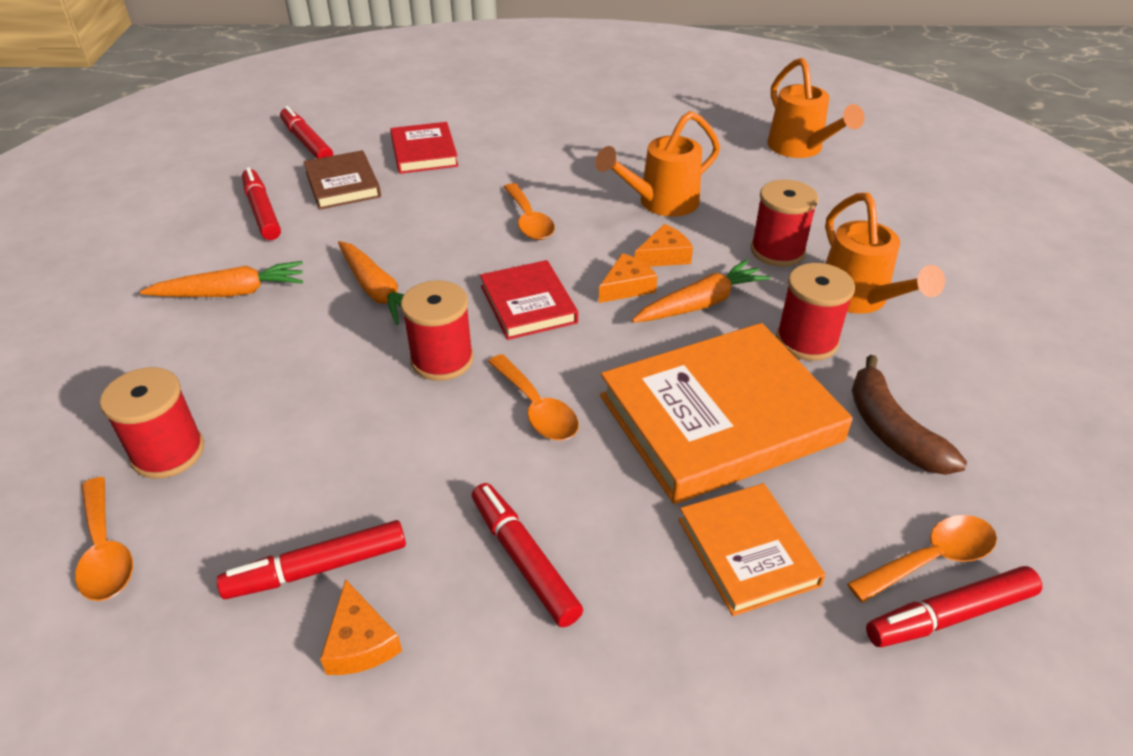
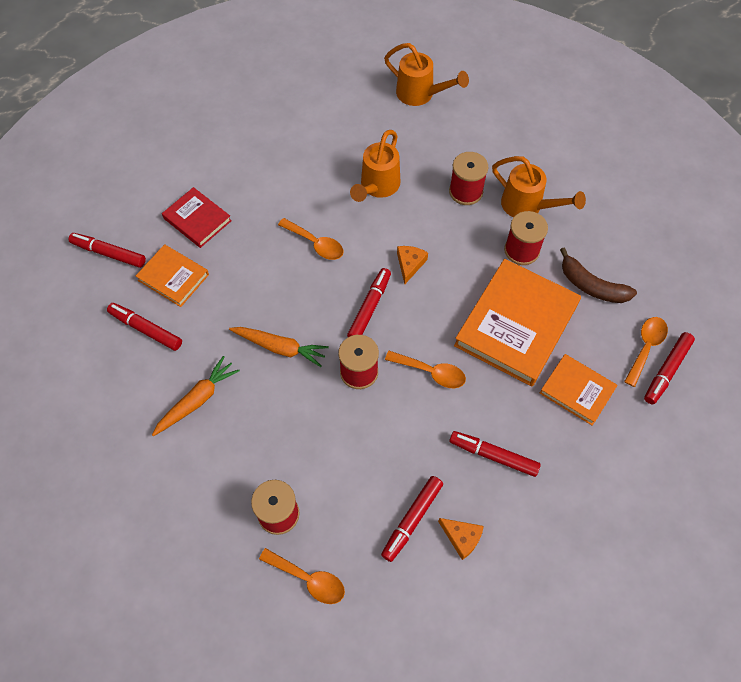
camera: 35 degrees left, 20 degrees up
brown book [303,150,381,210] -> orange book [136,244,209,307]
red book [480,260,578,340] -> red marker [347,268,391,337]
orange carrot [632,260,770,323] -> none
orange cheese [635,224,693,267] -> none

